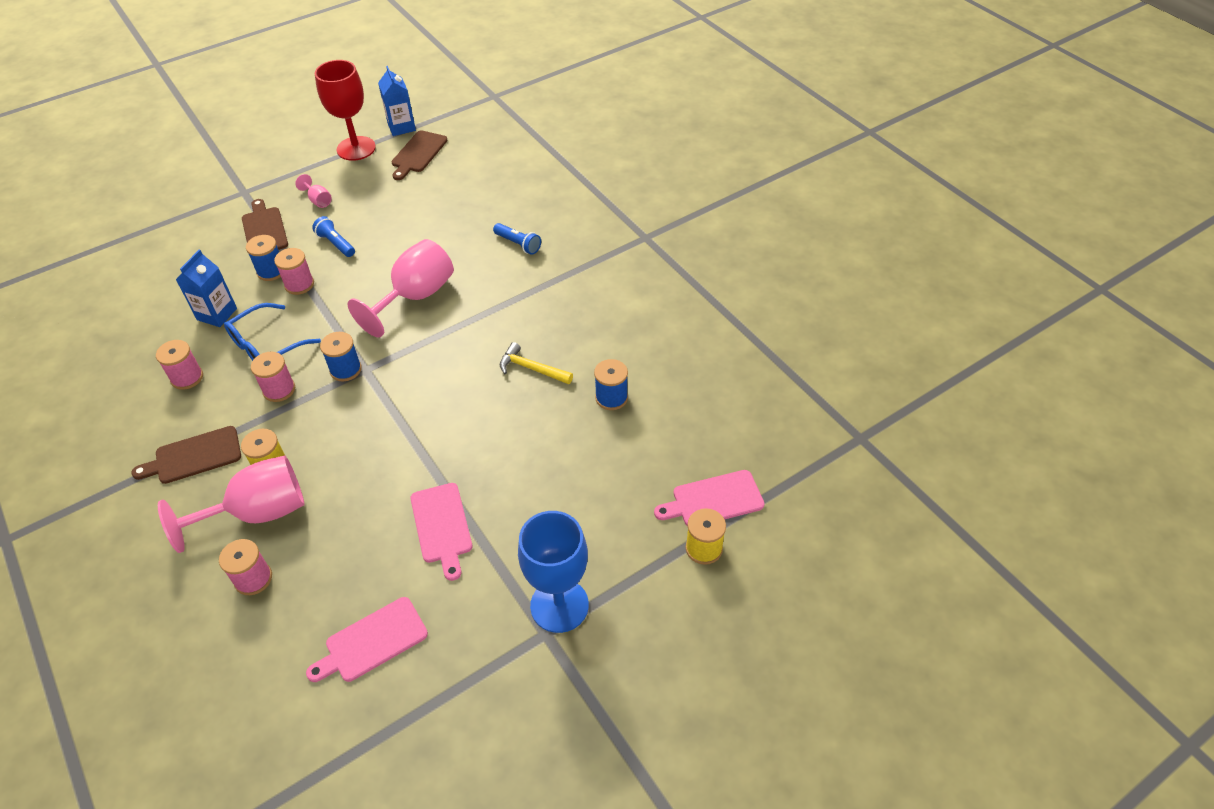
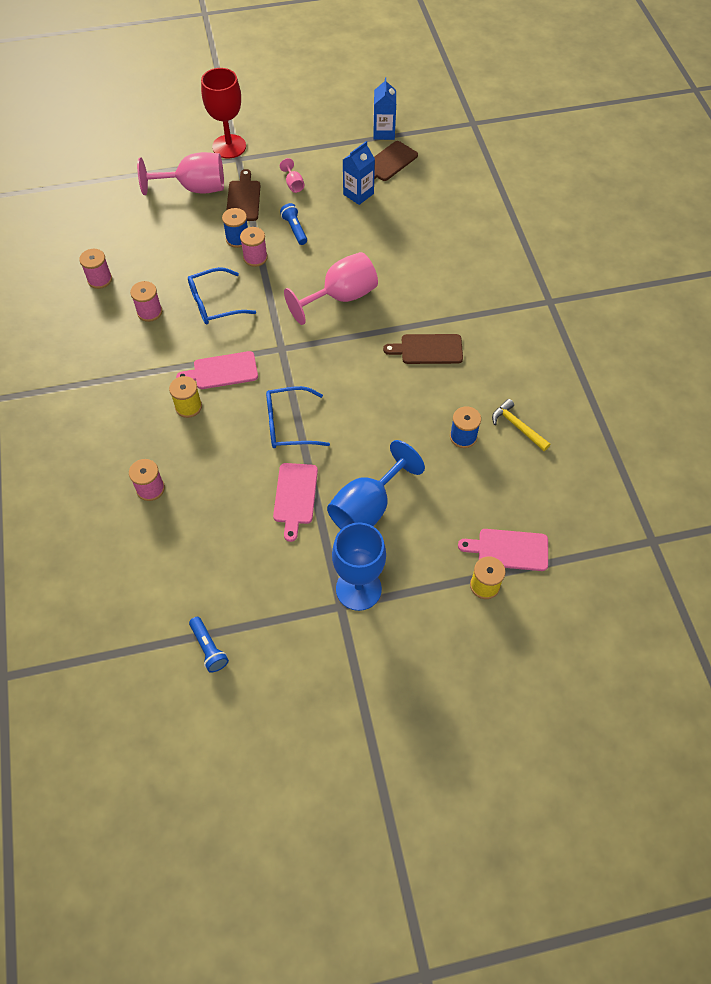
camera: 20 degrees right, 10 degrees up
brown cutting board [131,426,241,484] -> brown cutting board moved to [383,334,463,364]
pink goblet [158,455,305,553] -> pink goblet moved to [137,152,224,195]
blue carton [176,250,237,327] -> blue carton moved to [343,141,375,205]
pink spool [251,352,295,402] -> pink spool moved to [79,249,112,289]
pink cutting board [306,597,428,682] -> pink cutting board moved to [176,351,258,389]
red goblet [315,60,376,161] -> red goblet moved to [201,68,246,158]
blue spool [320,332,362,381] -> none
blue flashlight [493,223,541,255] -> blue flashlight moved to [189,617,229,673]
yellow hammer [500,342,573,384] -> yellow hammer moved to [492,399,550,451]
none -> blue glasses [266,386,330,448]
none -> blue goblet [327,440,425,529]

